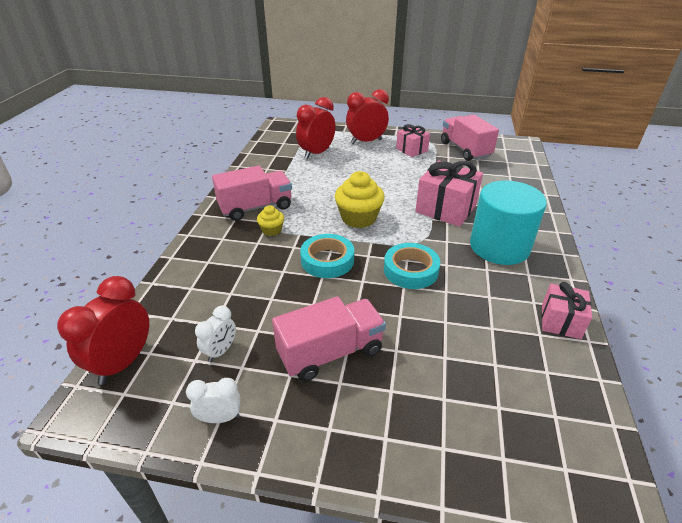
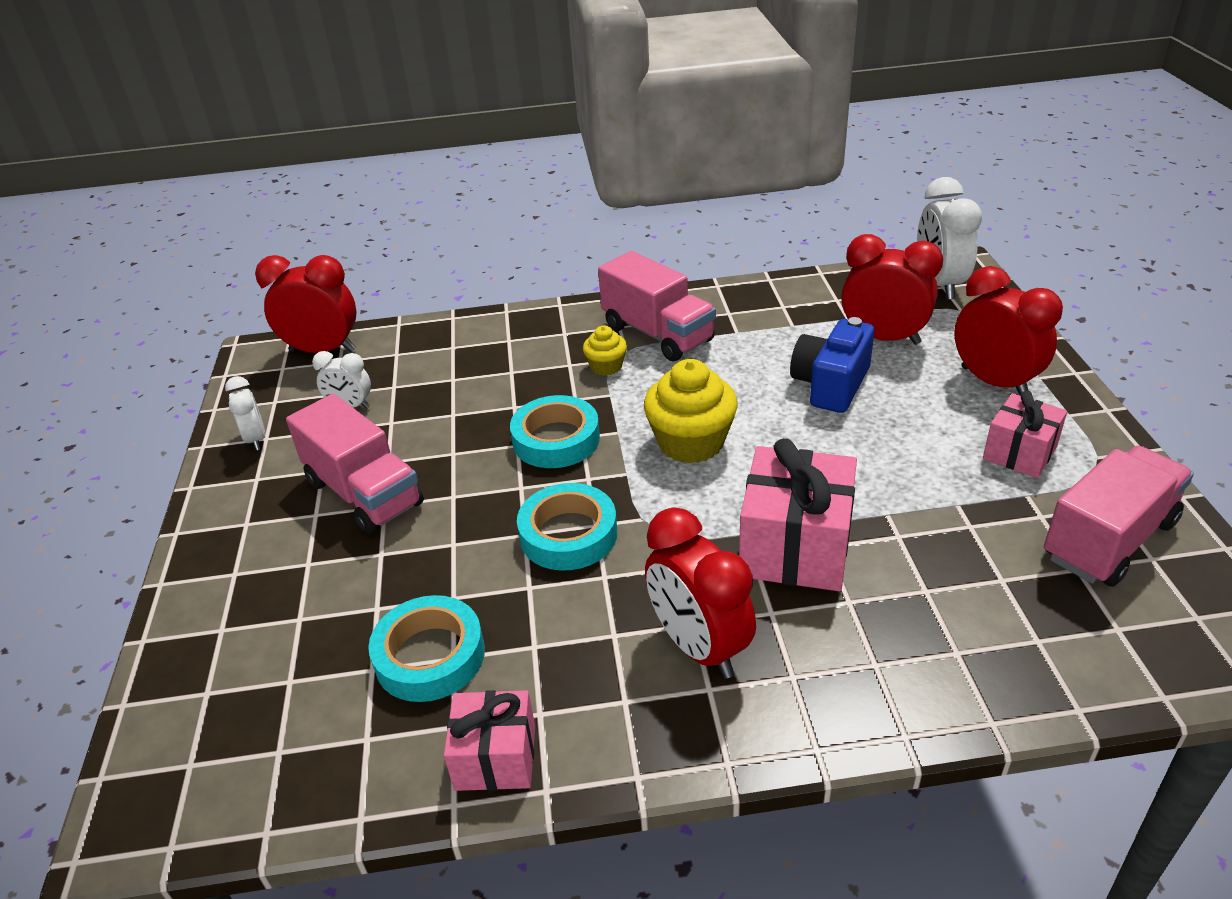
camera: 75 degrees right, 0 degrees up
turquoise cylinder [470,180,547,265] -> red clock [645,508,756,678]
none -> turquoise tape [368,595,485,702]
none -> blue camera [790,317,874,413]
none -> white clock [917,177,982,300]

